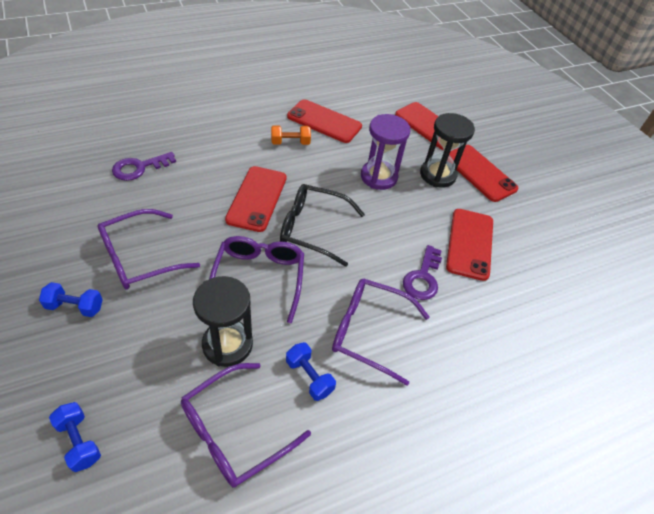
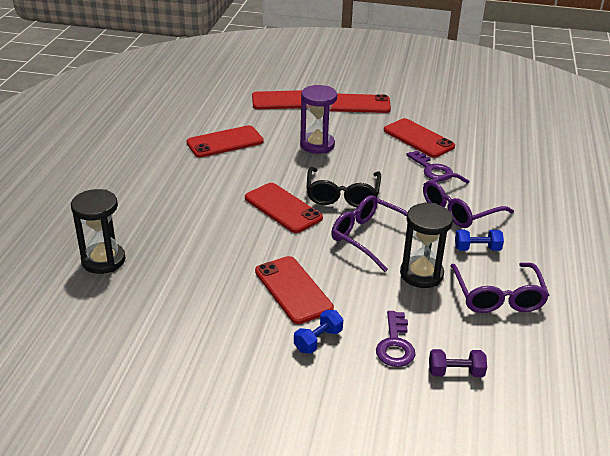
camera: 50 degrees left, 15 degrees down
blue dumbbell [49,402,101,472] -> purple dumbbell [429,349,487,377]
purple glasses [97,209,200,290] -> red phone [255,256,334,324]
purple key [112,152,176,181] -> purple key moved to [376,311,415,367]
orange dumbbell [271,125,311,145] -> none
black glasses [280,184,365,267] -> black glasses turned 45 degrees counterclockwise [306,167,381,207]
black hourglass [420,113,475,187] -> black hourglass moved to [71,189,125,274]

